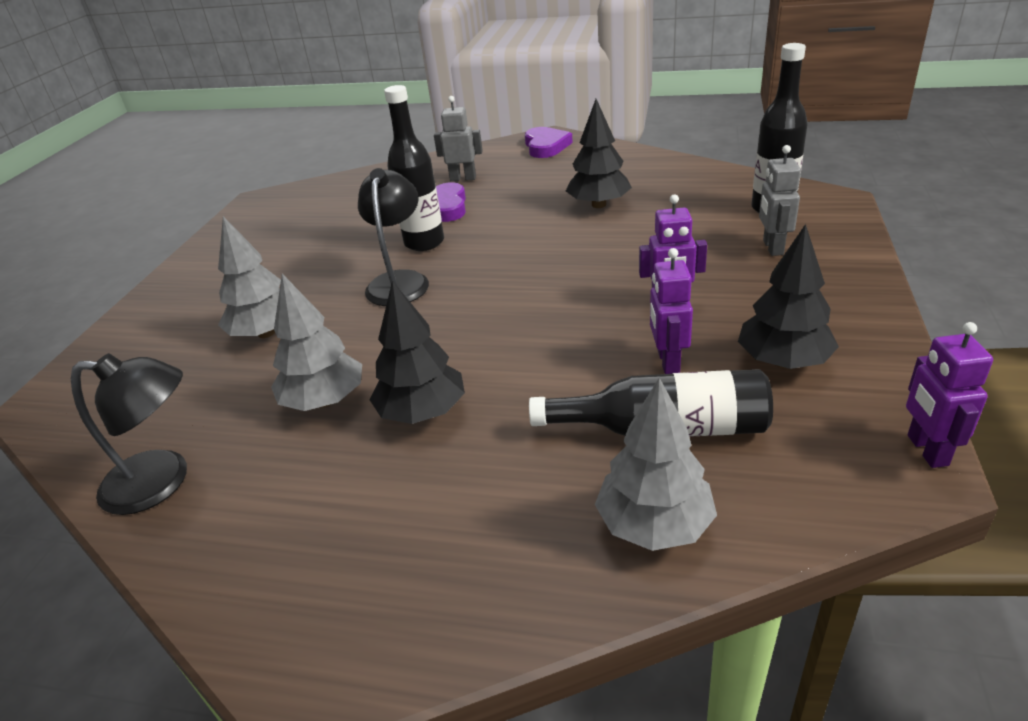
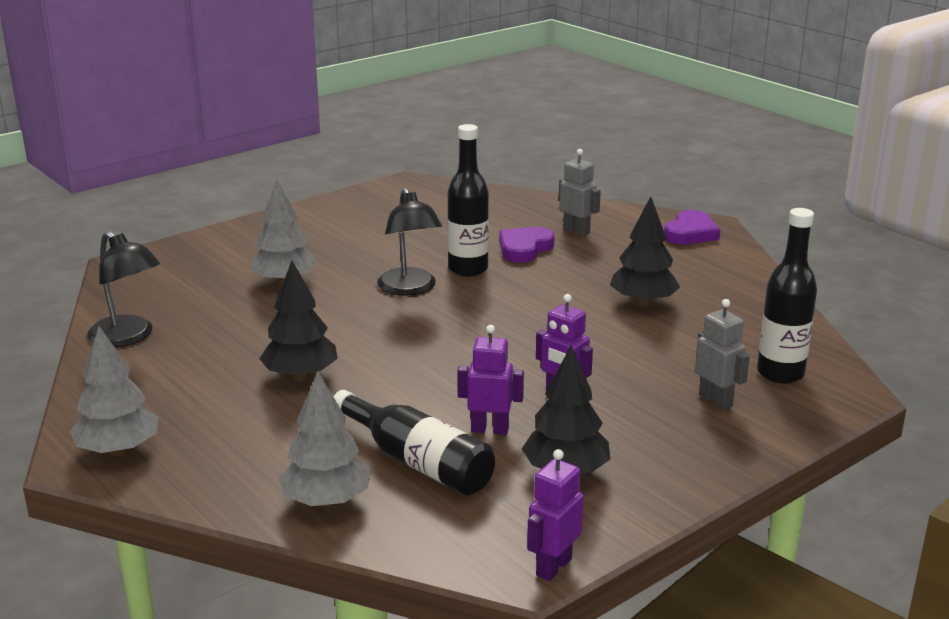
camera: 35 degrees right, 10 degrees down
grey tree [271,274,362,411] -> grey tree moved to [70,326,159,456]
black lamp [358,168,429,306] -> black lamp turned 120 degrees clockwise [377,188,442,296]
purple robot [650,248,693,374] -> purple robot turned 60 degrees clockwise [457,325,524,435]
grey robot [759,145,801,256] -> grey robot turned 105 degrees clockwise [695,299,750,410]

